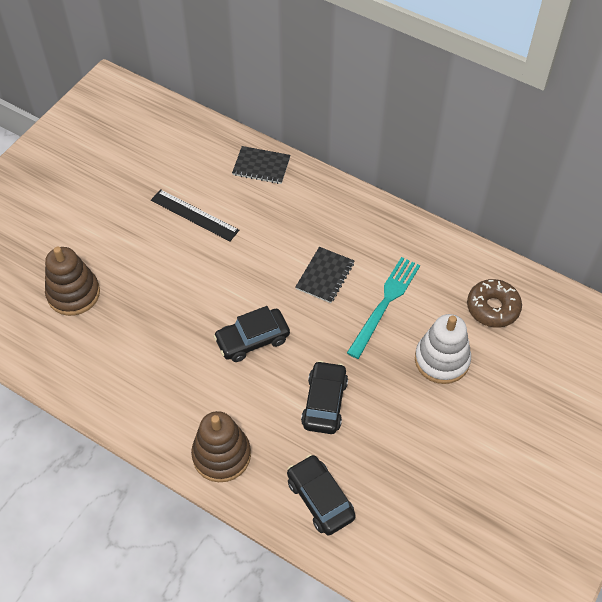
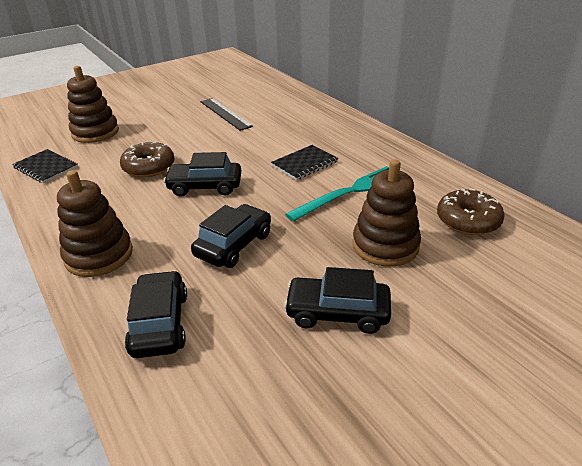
camera: 25 degrees right, 20 degrees down
black notebook [232,146,290,184] -> black notebook moved to [12,149,78,183]
white stacking toy [415,314,471,384] -> brown stacking toy [353,159,421,267]
none -> brown donut [120,142,175,177]
none -> black car [284,267,391,334]

